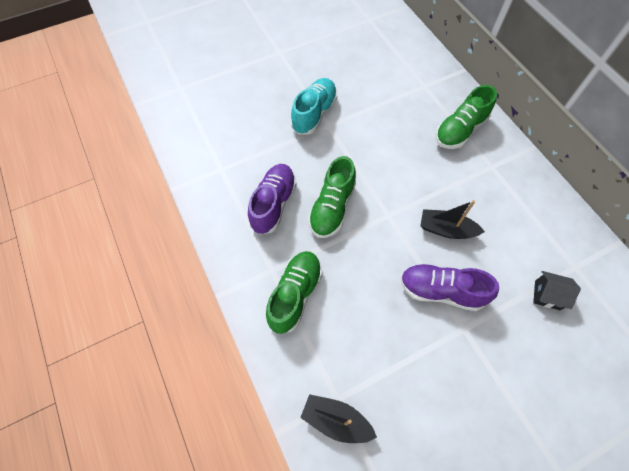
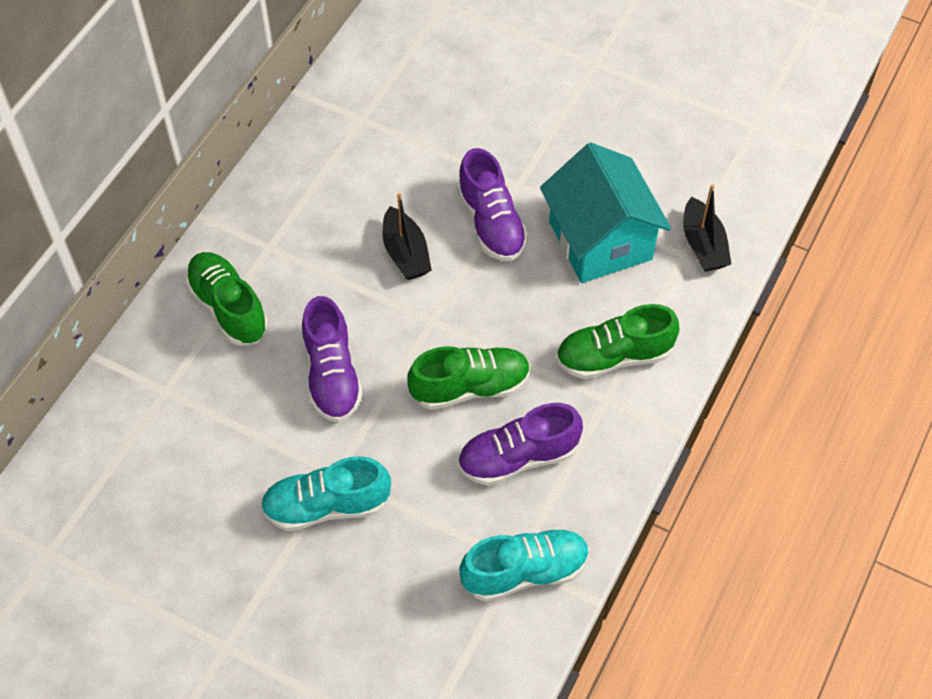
camera: 125 degrees left, 5 degrees down
green shoe [435,85,497,149] -> green shoe turned 135 degrees counterclockwise [185,252,268,346]
black house [533,271,581,310] -> none
none -> purple shoe [302,296,363,423]
none -> turquoise shoe [459,528,589,602]
none -> turquoise house [540,143,671,283]

